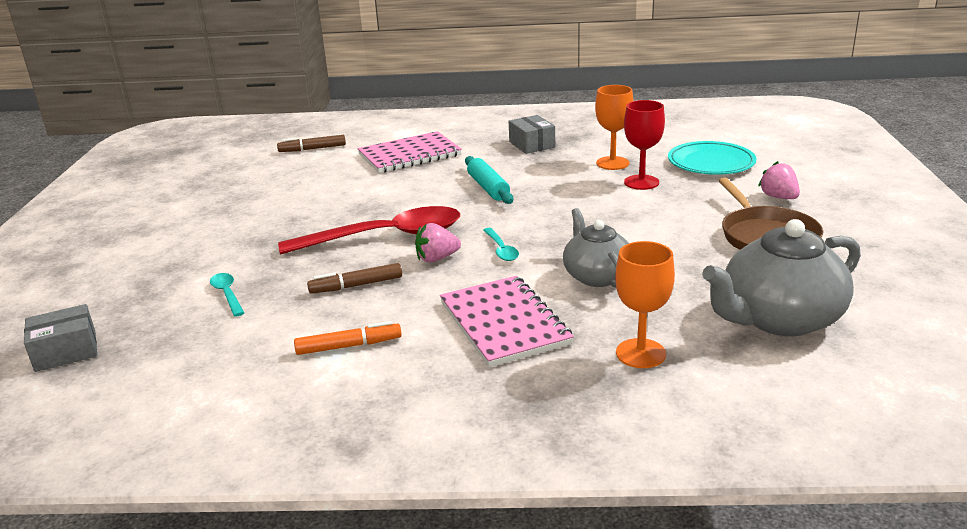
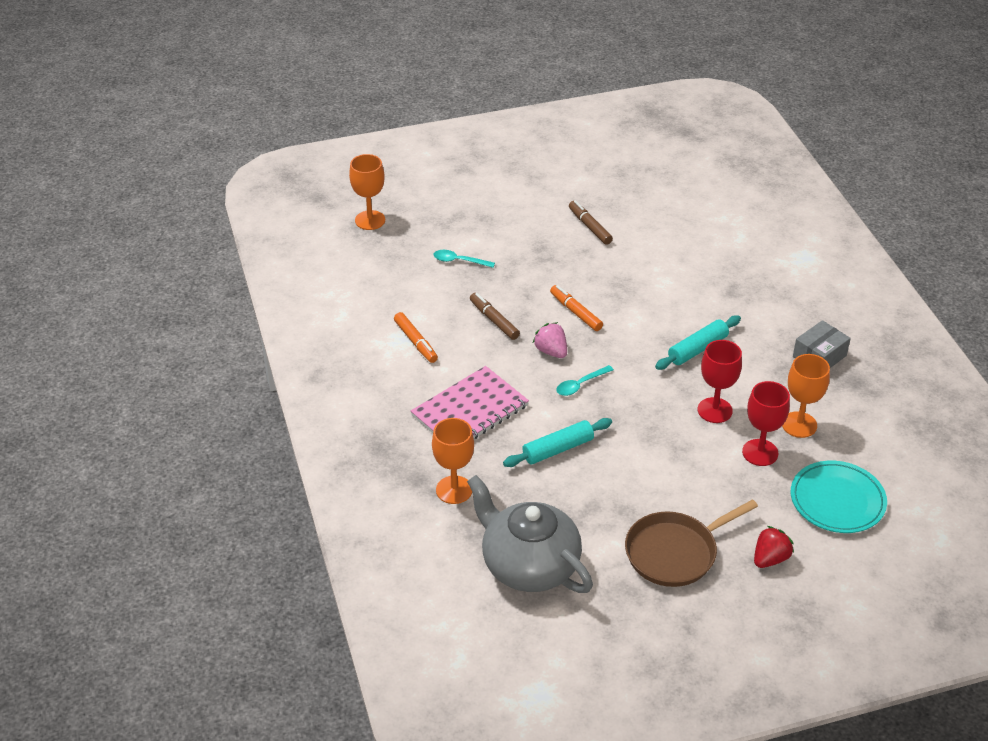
camera: 70 degrees right, 15 degrees up
grey box [24,304,97,372] -> orange goblet [349,154,385,230]
turquoise spoon [210,273,244,317] -> turquoise spoon turned 120 degrees counterclockwise [434,250,495,268]
brown marker [277,135,346,152] -> brown marker moved to [569,201,613,245]
red spoon [278,206,460,255] -> orange marker [550,285,603,331]
pink notebook [358,131,462,173] -> none
grey teapot [563,208,629,288] -> turquoise rolling pin [503,418,612,467]
pink strawberry [758,161,800,199] -> red strawberry [754,526,794,568]
none -> red goblet [698,340,742,423]

